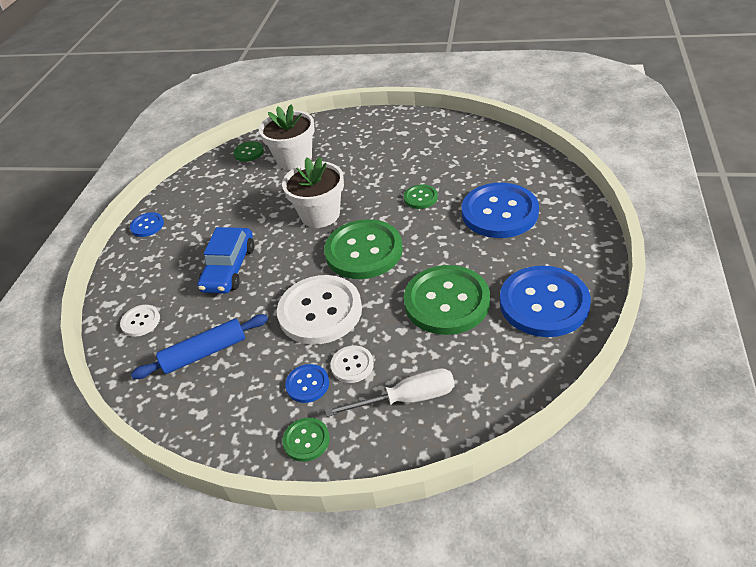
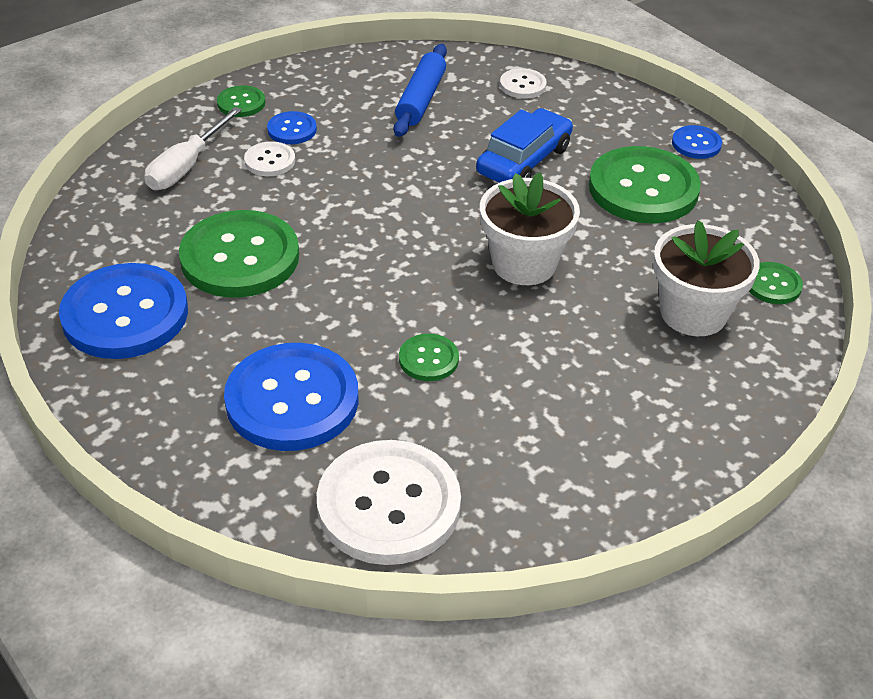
camera: 125 degrees right, 0 degrees up
blue car [197,227,254,294] -> blue car turned 75 degrees clockwise [476,108,573,183]
white button [277,275,362,345] -> white button moved to [317,440,461,565]
green button [324,219,403,279] -> green button moved to [589,146,701,223]

